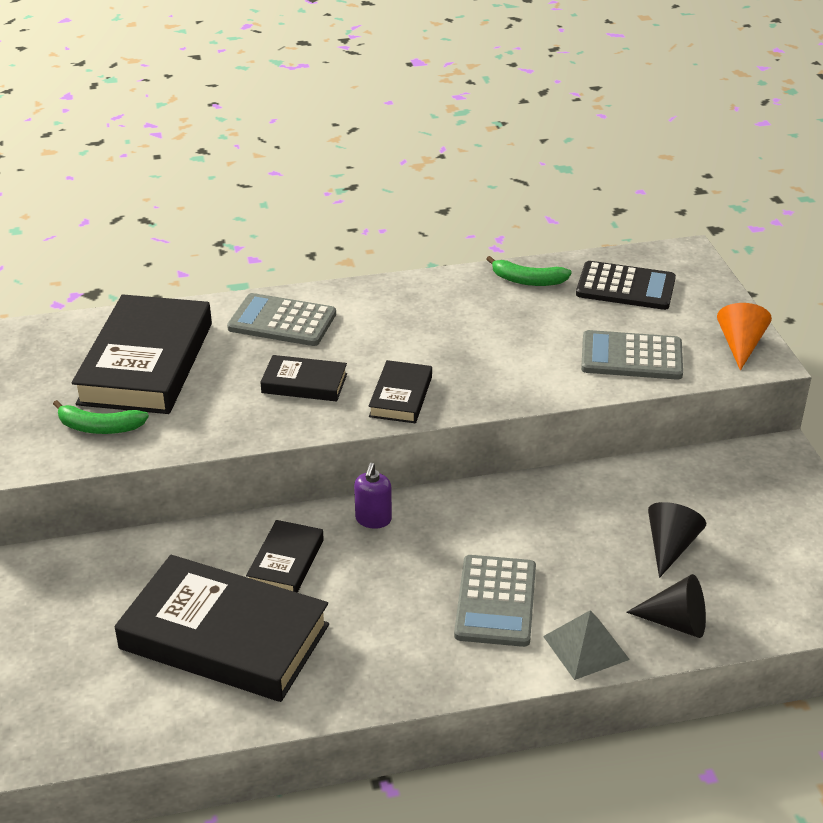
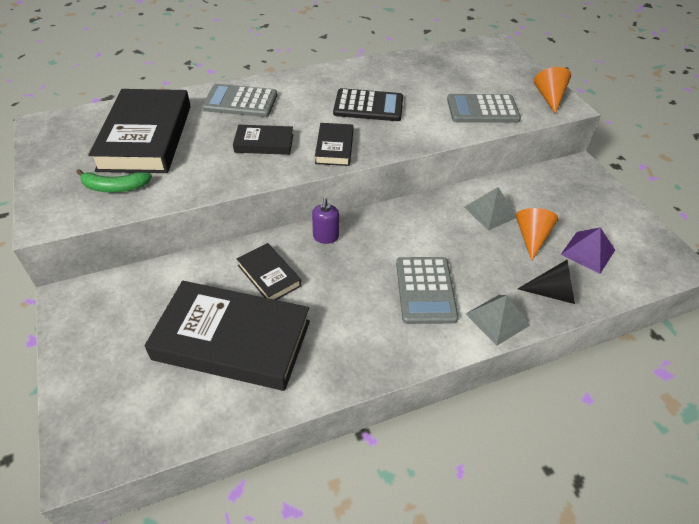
camera: 10 degrees left, 10 degrees up
black book [246,520,324,593] -> black book turned 45 degrees counterclockwise [237,243,301,300]
green banana [487,256,572,286] -> none
black calculator [576,261,676,310] -> black calculator moved to [333,88,403,121]
black cone [648,502,706,578] -> orange cone [516,208,559,261]
none -> grey pyramid [464,187,516,231]
none -> purple pyramid [561,227,615,274]

